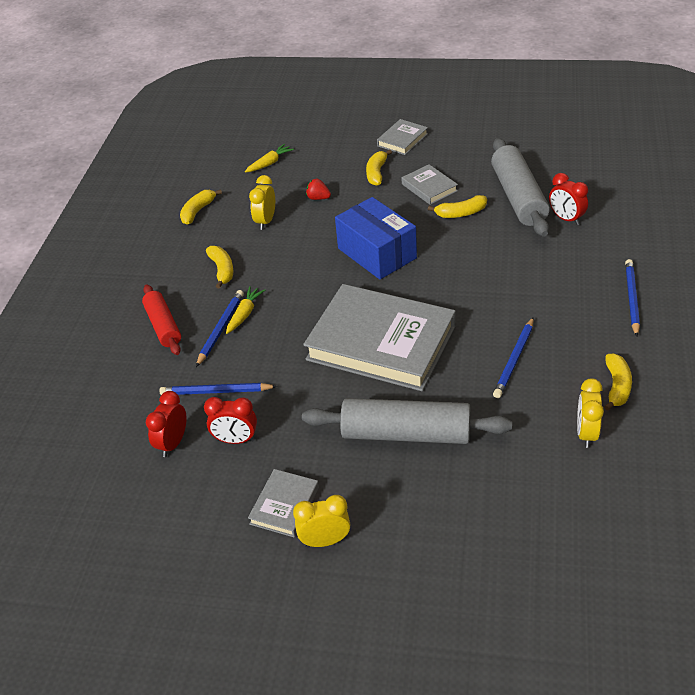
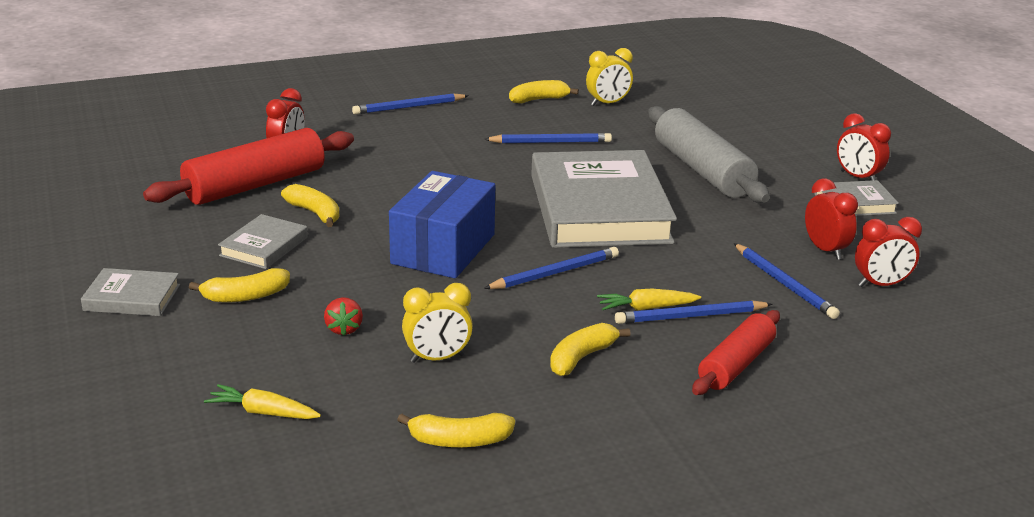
camera: 125 degrees left, 15 degrees down
yellow clock [293,495,350,547] -> red clock [837,113,891,181]
grey rolling pin [491,138,550,237] -> red rolling pin [143,128,354,205]
none -> blue pencil [484,247,619,289]

